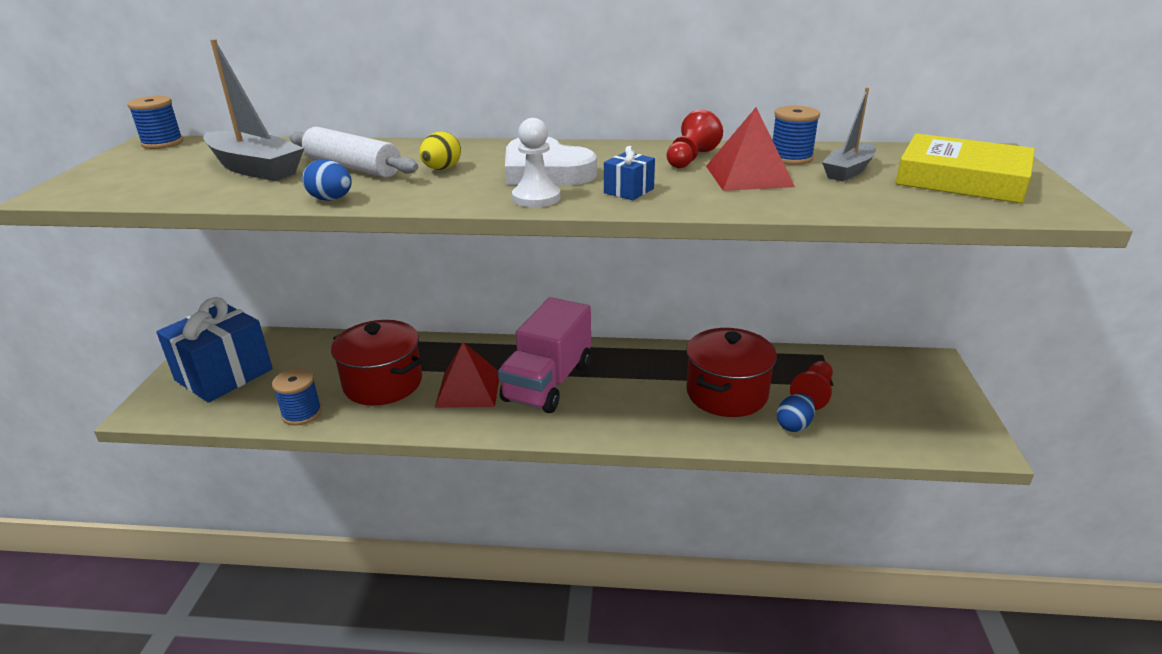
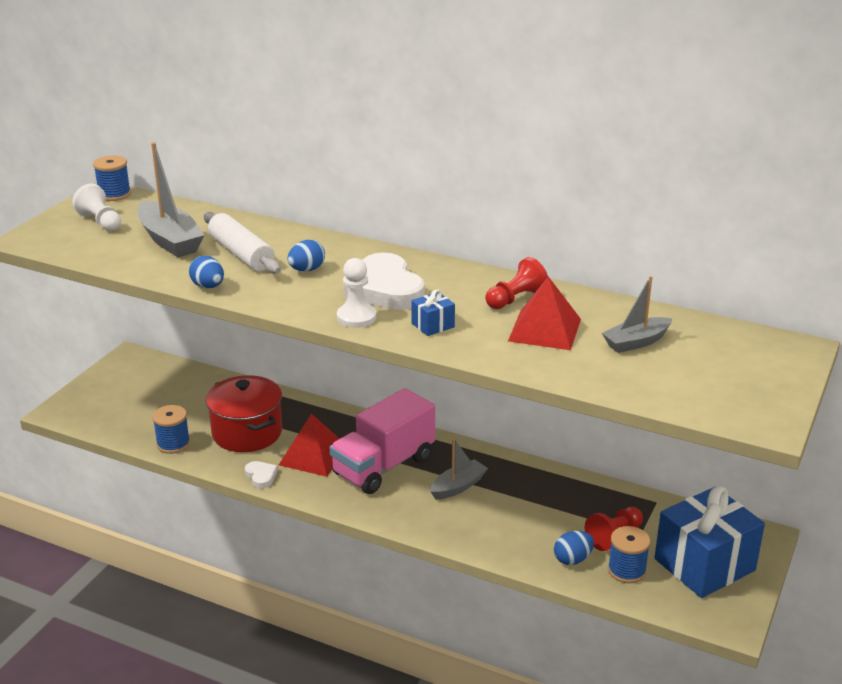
camera: 20 degrees right, 0 degrees up
blue gift [156,297,273,403] -> blue gift moved to [654,486,765,598]
yellow egg [419,132,461,170] -> blue egg [287,240,325,272]
red pot [686,328,777,417] -> none
blue spool [772,106,820,165] -> blue spool moved to [608,526,650,583]
yellow book [895,133,1035,204] -> none
none -> white pawn [72,184,121,231]
none -> white heart [245,461,278,488]
none -> grey boat [430,438,488,500]

